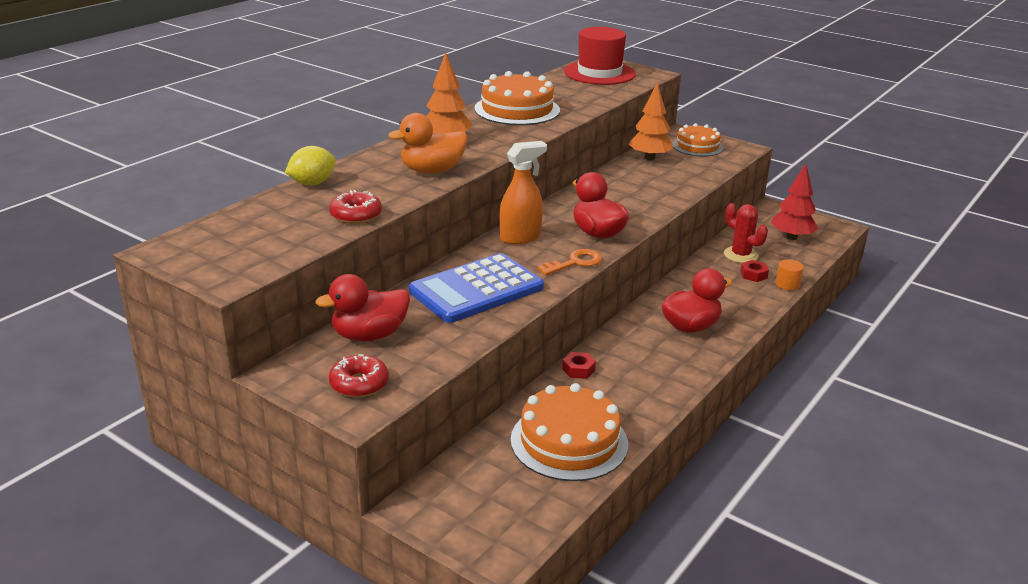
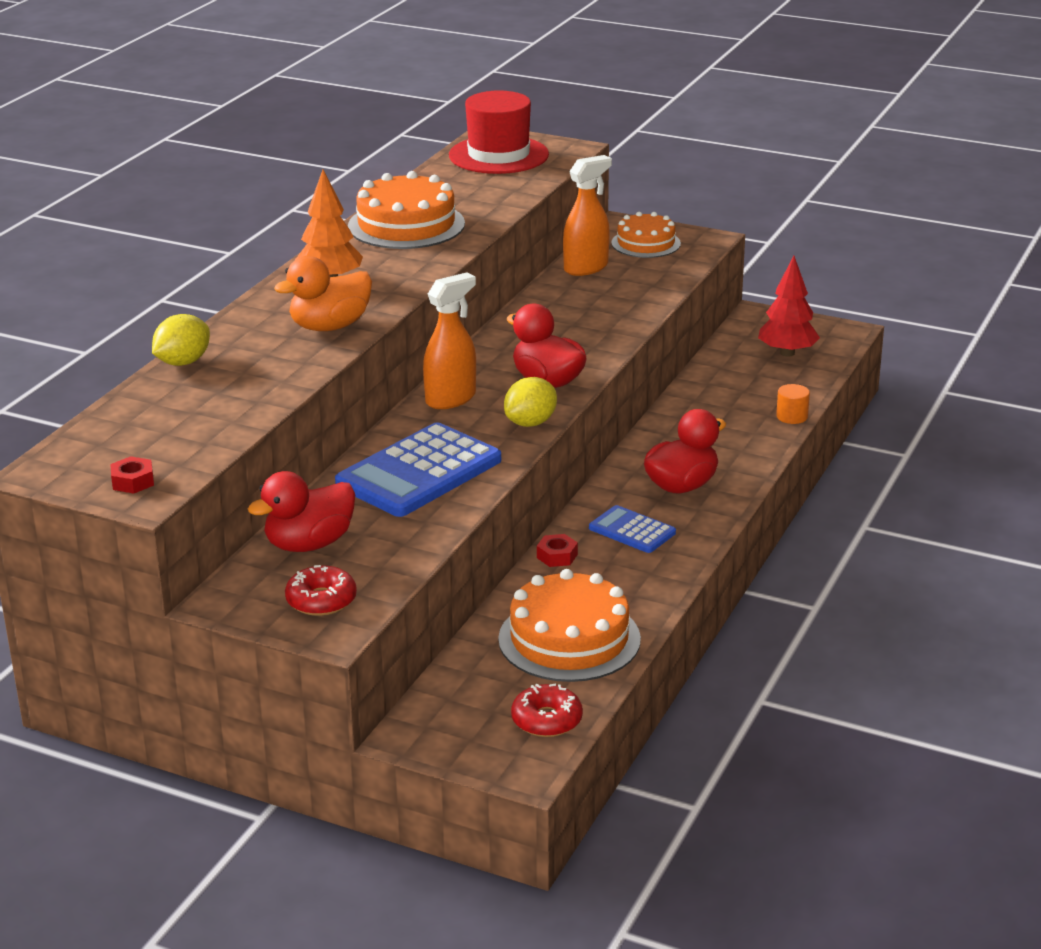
camera: 10 degrees left, 0 degrees up
red donut [329,190,382,224] -> red donut moved to [511,684,583,737]
orange key [538,249,602,275] -> yellow lemon [504,377,557,427]
orange tree [629,82,673,160] -> orange spray bottle [563,155,612,276]
red cactus [724,203,768,263] -> none
red nut [740,260,769,282] -> red nut moved to [110,456,154,494]
none -> blue calculator [589,505,676,553]

